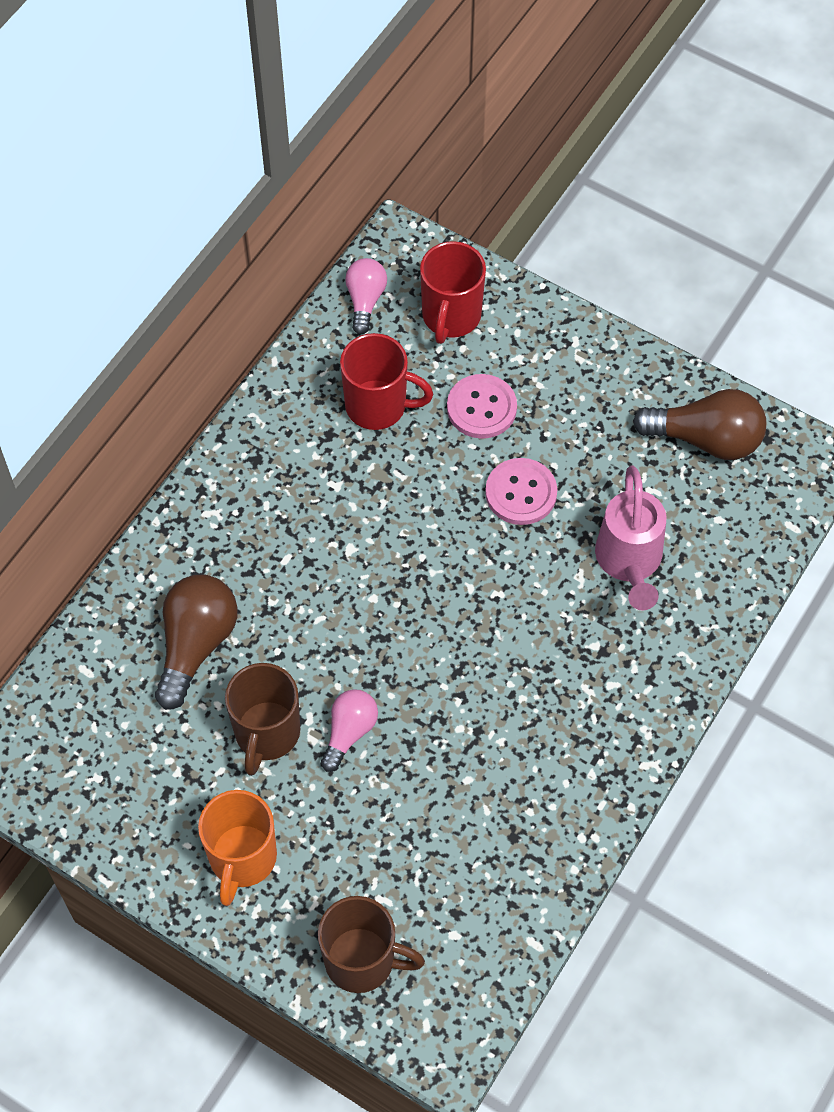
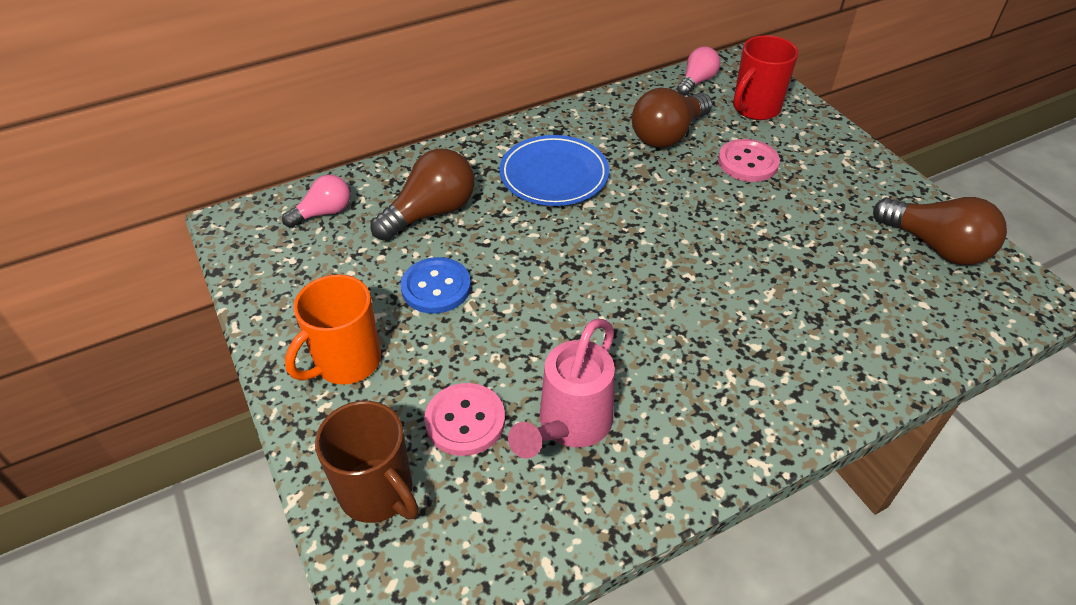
camera: 30 degrees right, 15 degrees down
brown mug [225,663,300,776] -> blue button [400,257,471,314]
pink light bulb [321,689,378,772] -> pink light bulb moved to [282,175,350,228]
red mug [340,333,433,430] -> brown light bulb [632,88,712,148]
pink button [485,458,557,525] -> pink button moved to [424,383,505,456]
pink watering can [595,465,667,610] -> pink watering can moved to [508,319,615,458]
none -> blue plate [499,135,609,206]

